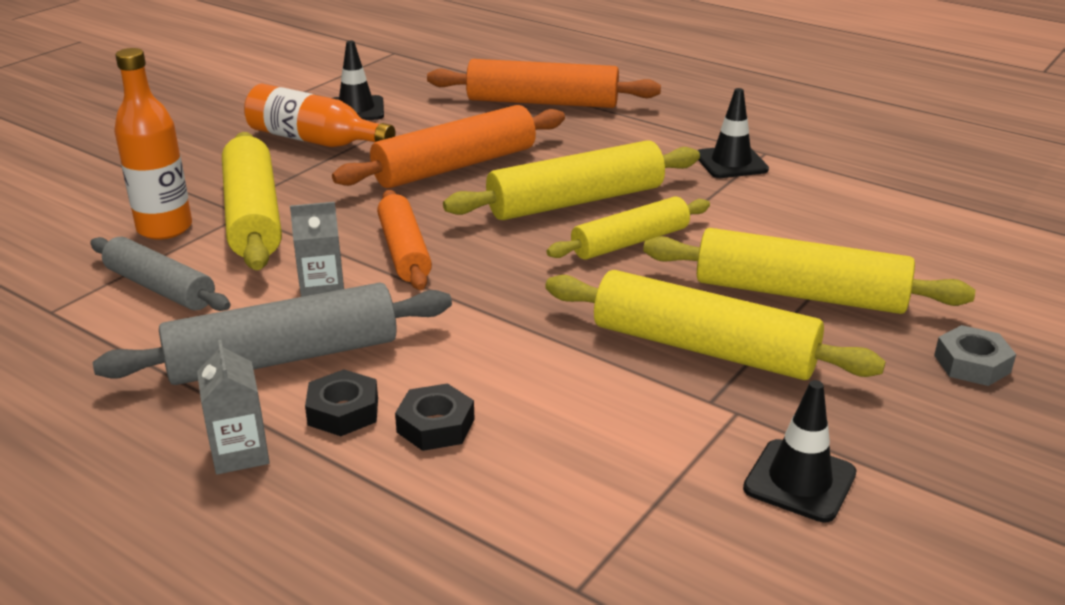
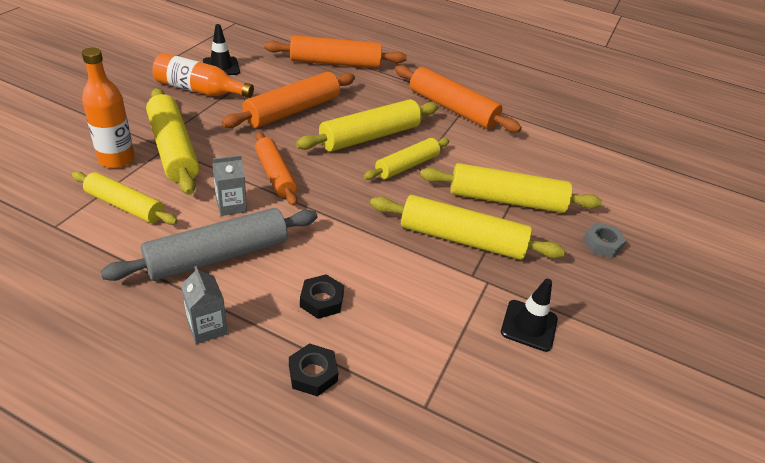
camera: 15 degrees left, 10 degrees up
grey rolling pin [90,237,230,311] -> yellow rolling pin [72,171,178,225]
black nut [305,370,378,436] -> black nut moved to [289,343,339,396]
black traffic cone [698,88,769,178] -> orange rolling pin [395,65,522,132]

